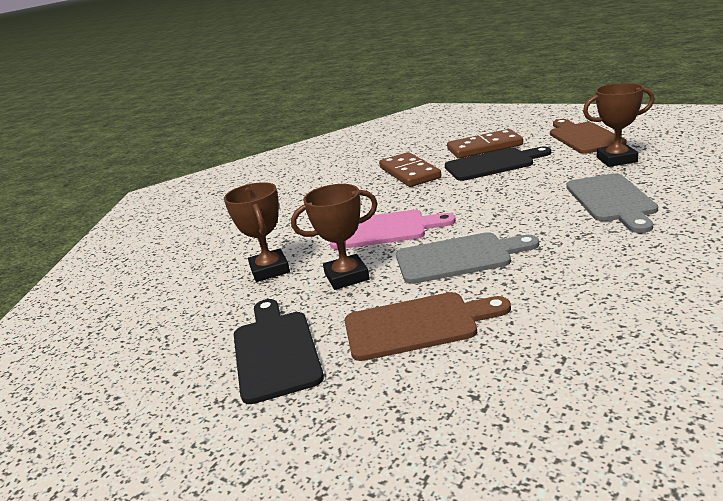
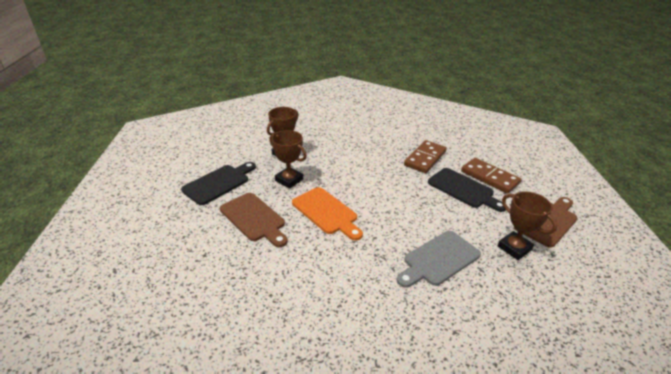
camera: 50 degrees right, 10 degrees up
pink cutting board [330,210,456,250] -> none
grey cutting board [396,232,539,284] -> orange cutting board [292,187,363,240]

